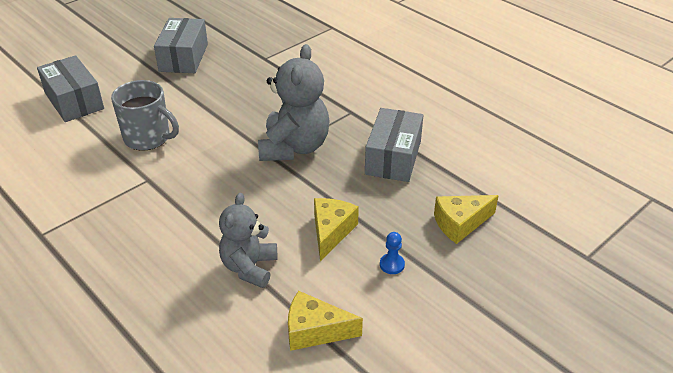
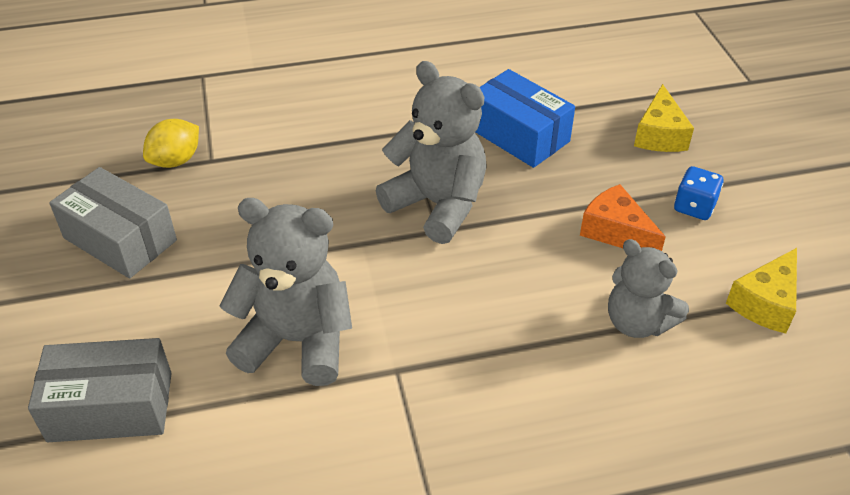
camera: 60 degrees left, 5 degrees up
grey mug [111,80,179,151] -> grey teddy bear [220,198,352,386]
yellow cheese [314,198,359,261] -> orange cheese [580,184,666,251]
grey box [365,108,423,182] -> blue box [476,69,575,168]
blue pawn [380,232,405,274] -> blue dice [674,166,723,220]
none -> yellow lemon [143,119,199,168]

